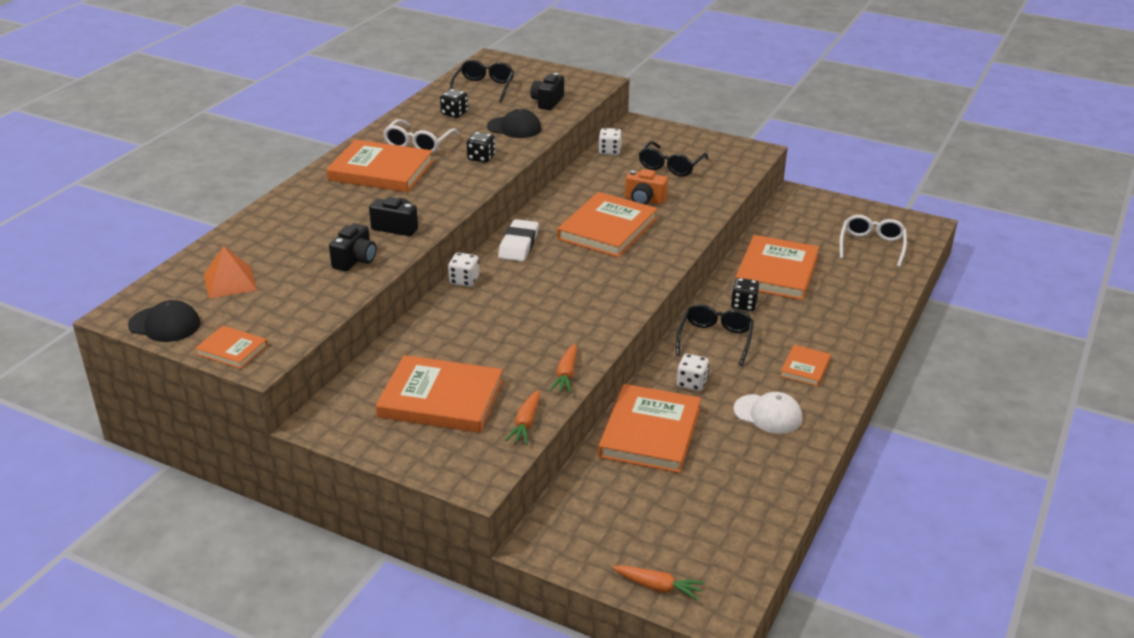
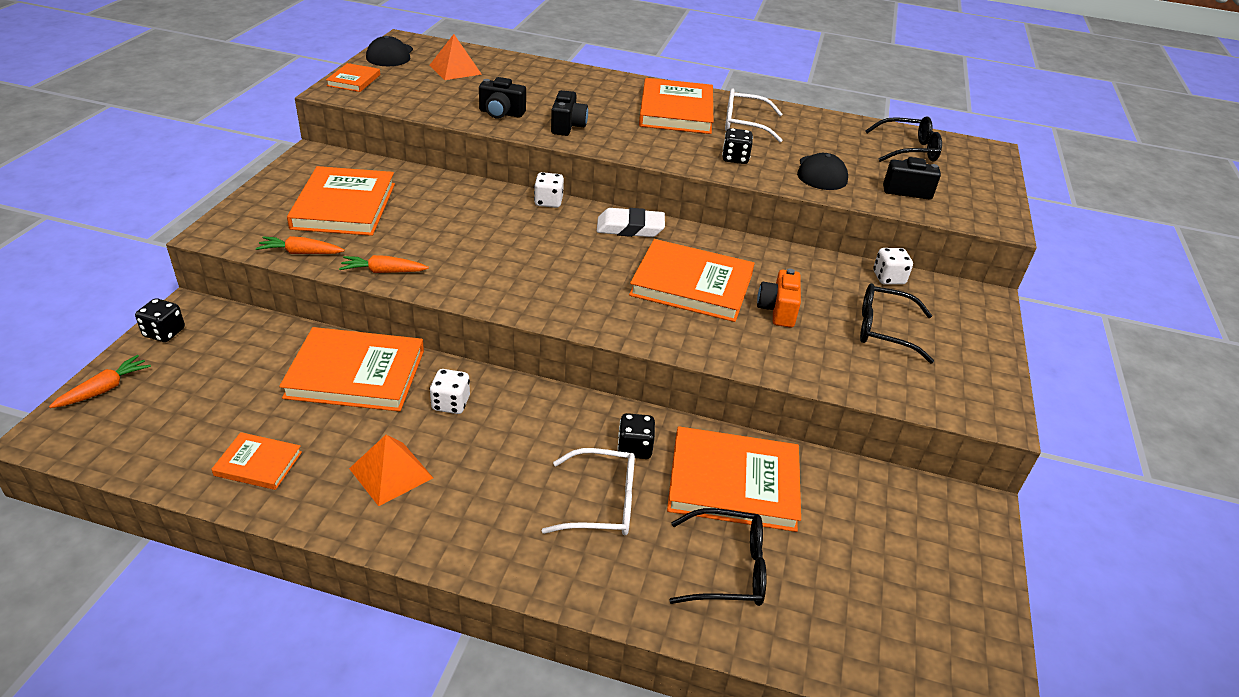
camera: 75 degrees right, 5 degrees up
black dice [440,89,468,118] -> black dice moved to [135,298,185,342]
orange carrot [612,565,705,601] -> orange carrot turned 150 degrees counterclockwise [49,355,151,408]
black glasses [676,304,754,366] -> black glasses moved to [670,508,766,606]
white cap [733,392,802,434] -> orange pyramid [349,435,433,506]
orange book [780,345,831,386] -> orange book moved to [211,432,302,490]
white glasses [839,215,907,267] -> white glasses moved to [542,448,635,535]

